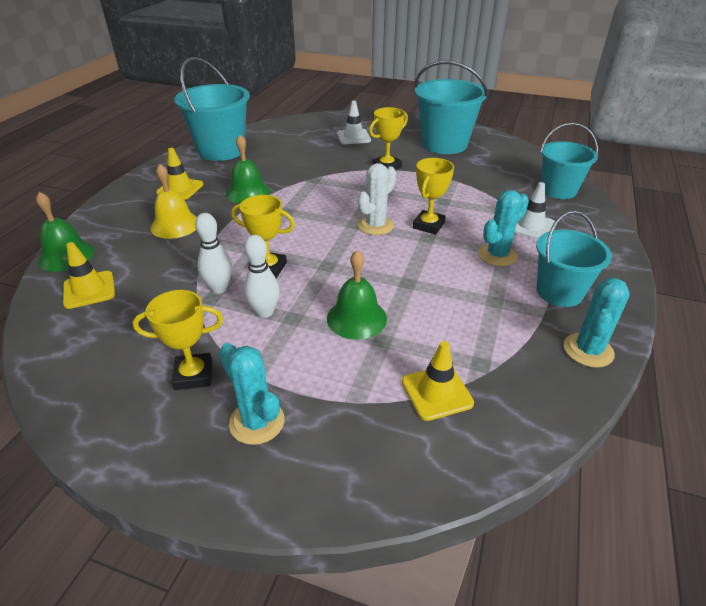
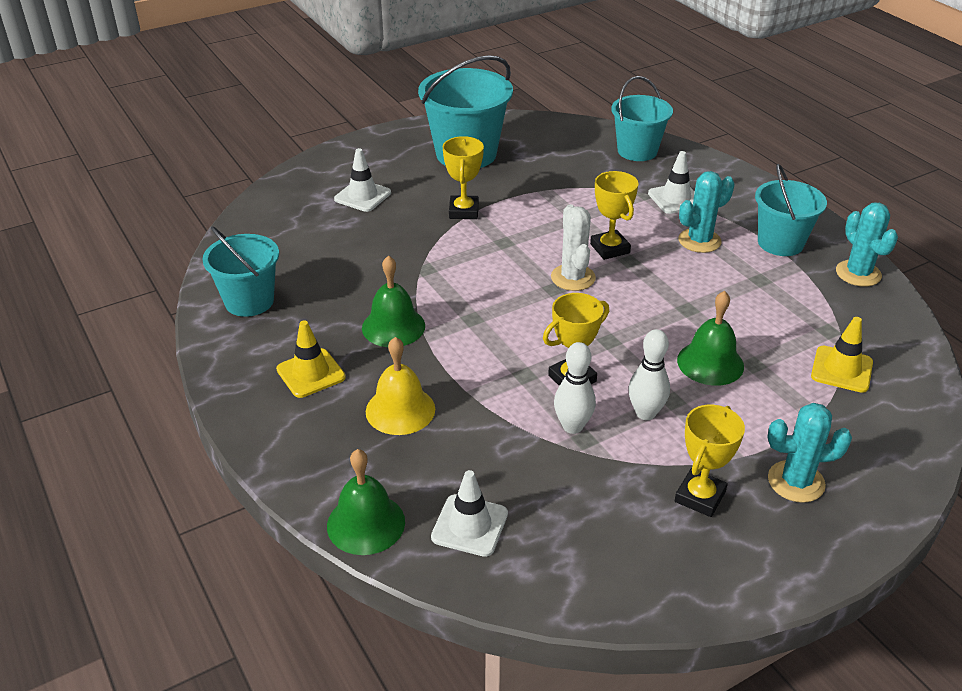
camera: 50 degrees left, 0 degrees up
yellow traffic cone [63,242,115,309] -> white traffic cone [431,470,508,557]
turquoise bucket [174,57,250,161] -> turquoise bucket [202,226,279,317], size x0.66
turquoise cactus [478,190,529,267] -> turquoise cactus turned 60 degrees clockwise [678,171,735,253]

